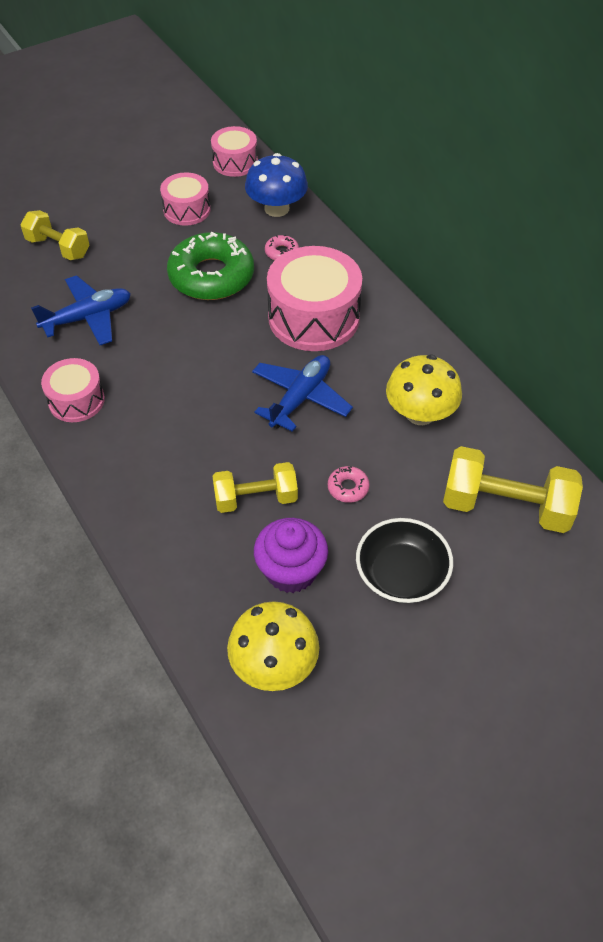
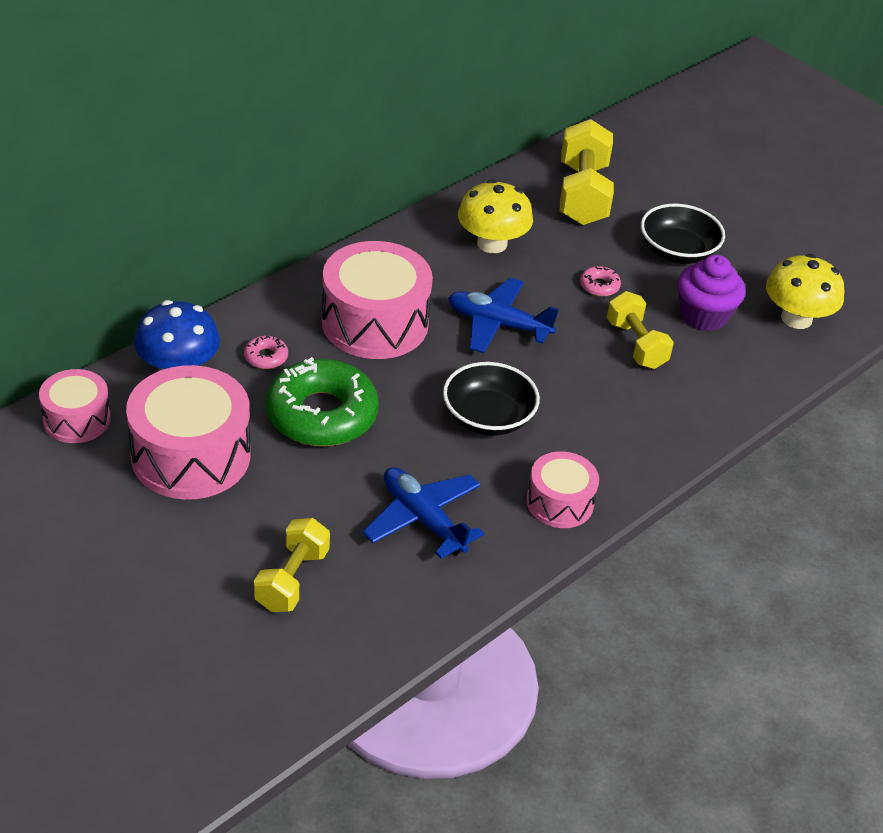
camera: 105 degrees left, 10 degrees down
pink drum [160,172,211,226] -> pink drum [126,365,250,500], size x1.76
none -> black bowl [443,362,540,436]

